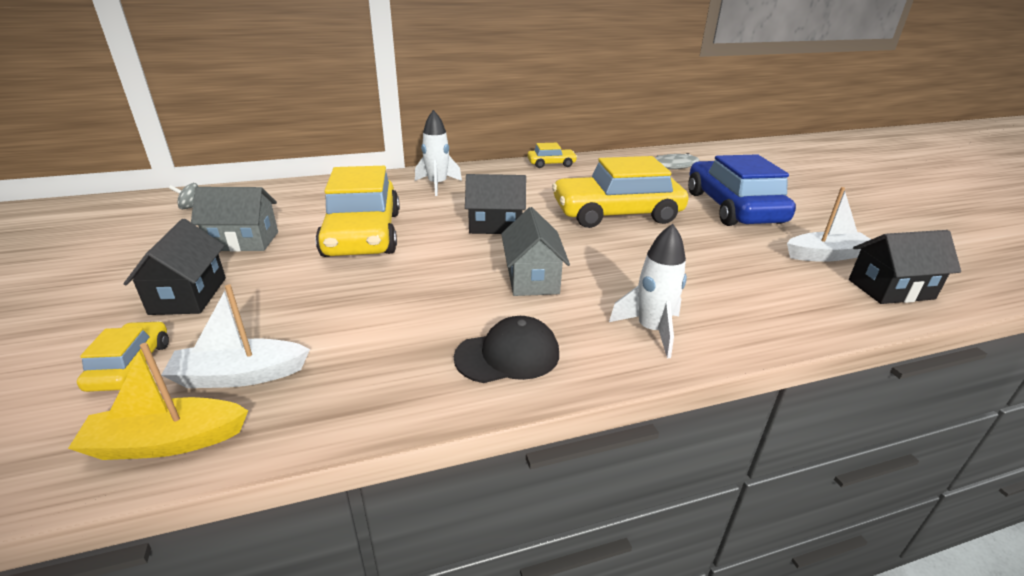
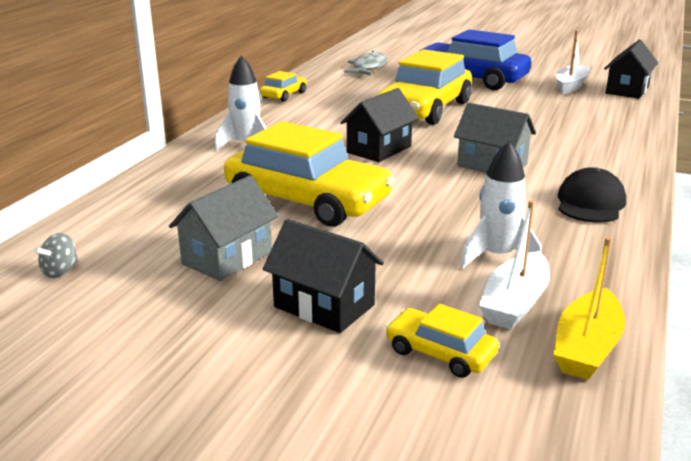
camera: 50 degrees left, 5 degrees down
white rocket [609,224,687,358] -> white rocket moved to [460,141,541,269]

